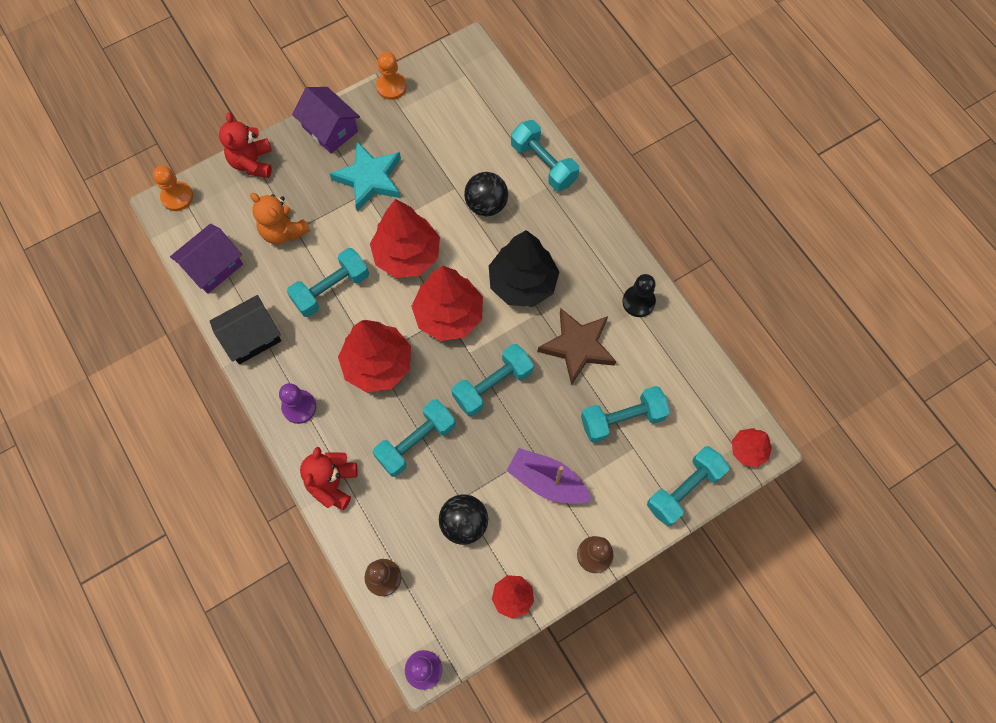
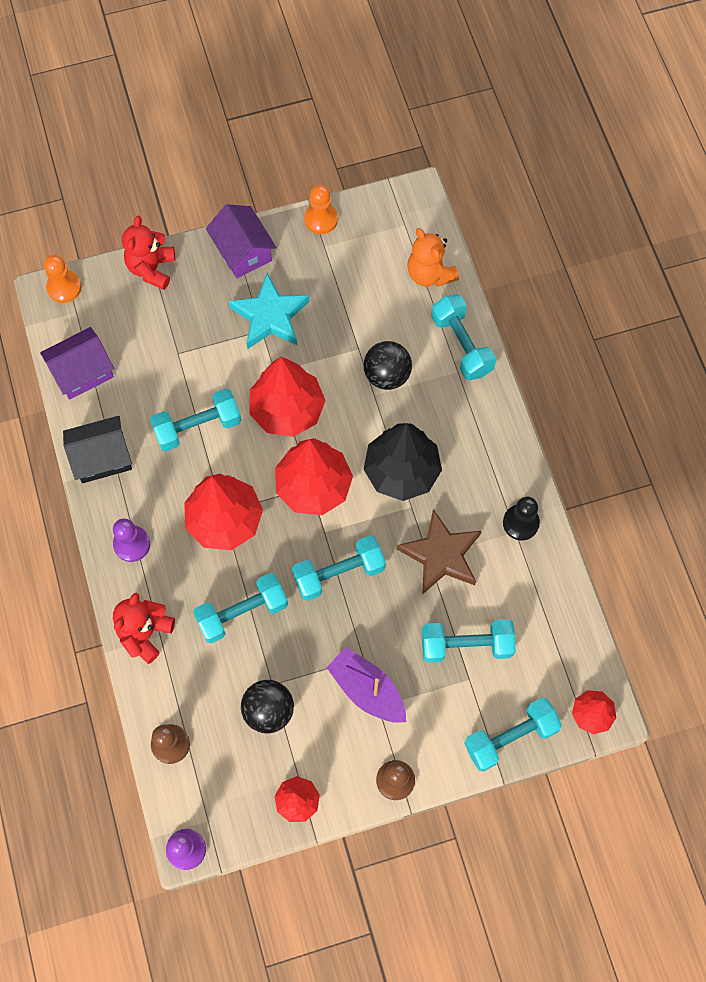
camera: 15 degrees right, 0 degrees up
orange teddy bear [250,193,310,244] -> orange teddy bear moved to [407,228,459,286]

